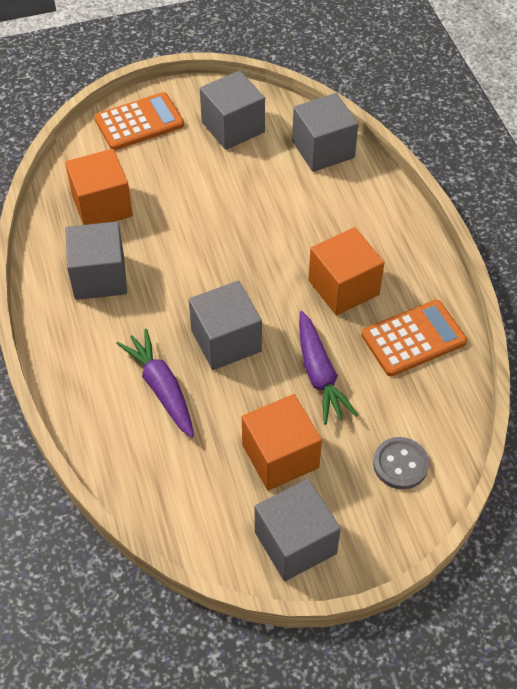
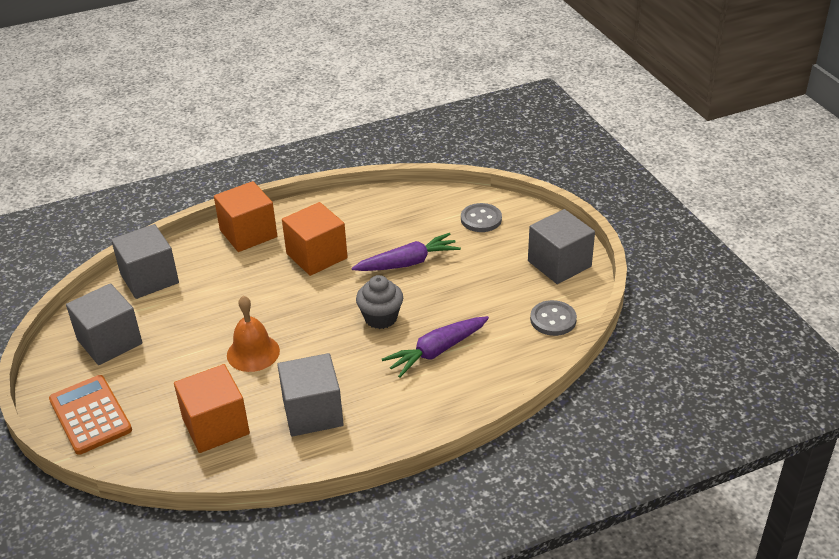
camera: 95 degrees left, 15 degrees down
grey cube [189,281,262,370] -> grey cupcake [356,275,403,329]
orange cube [242,394,322,490] -> orange cube moved to [214,181,277,252]
orange calculator [361,300,467,376] -> none
none -> orange bell [227,296,280,372]
none -> grey button [530,300,577,336]

